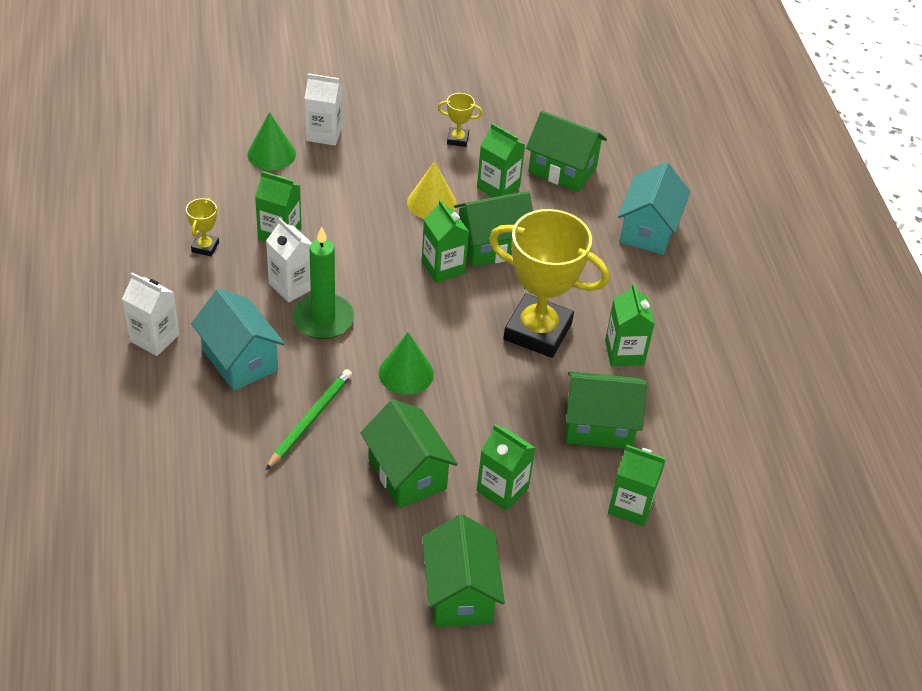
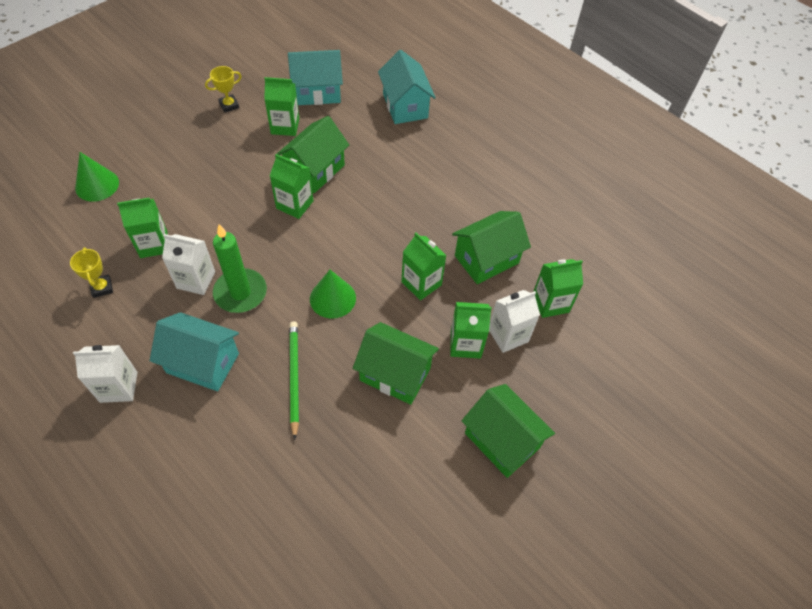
camera: 35 degrees left, 10 degrees up
white carton [305,73,343,146] -> white carton moved to [489,290,540,353]
yellow cone [407,161,457,219] -> none
yellow trophy [489,209,610,358] -> none
green house [526,110,607,192] -> turquoise house [288,50,343,105]
green carton [605,284,655,366] -> green carton moved to [401,233,447,301]

